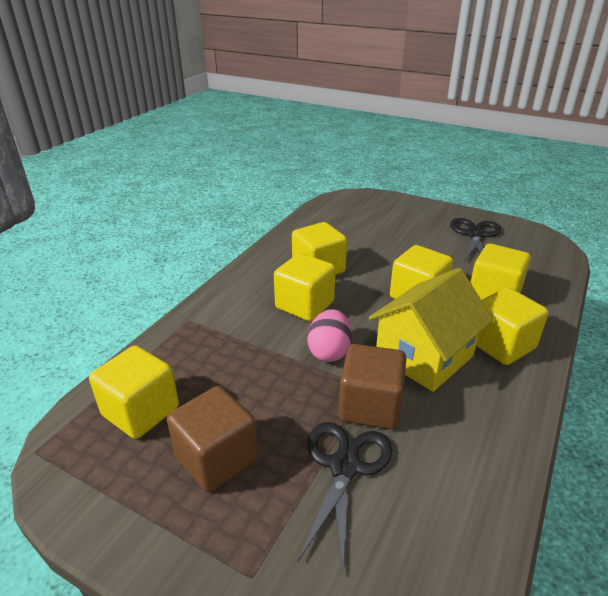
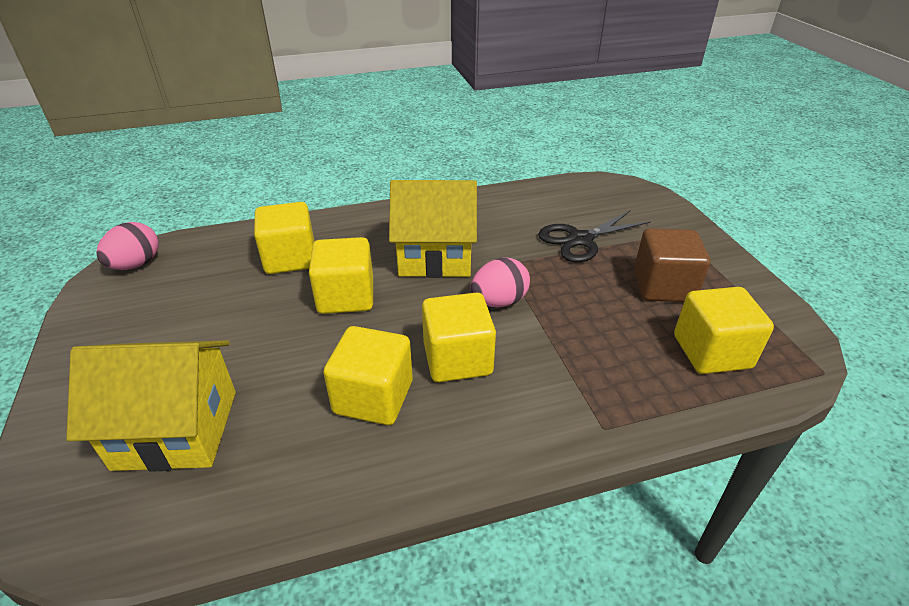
camera: 135 degrees left, 5 degrees up
brown cube [339,344,406,429] -> none
black scissors [450,218,501,262] -> none
yellow cube [476,288,548,365] -> none
none -> yellow house [66,340,236,472]
none -> pink egg [96,222,159,270]

